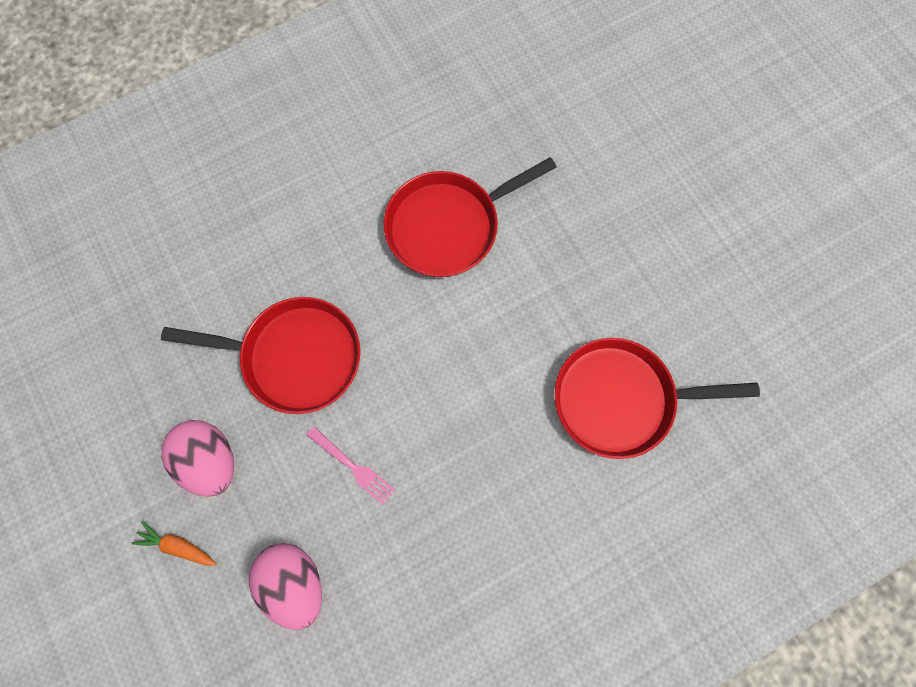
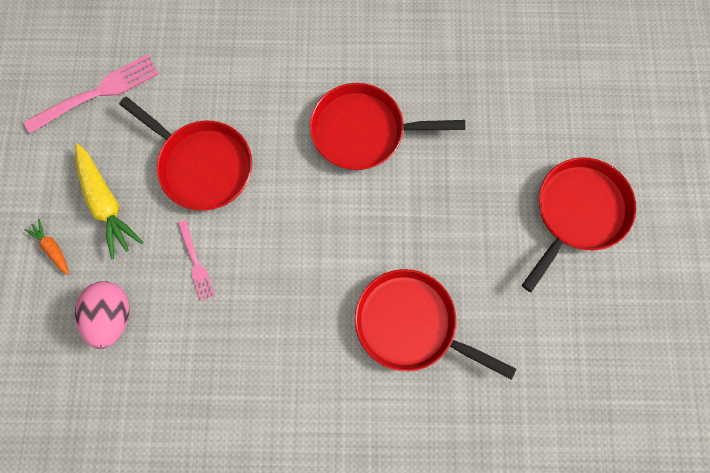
camera: 30 degrees right, 0 degrees up
pink egg [161,420,234,497] -> yellow carrot [75,144,143,259]
none -> pink fork [24,54,159,134]
none -> red pan [522,157,636,292]

